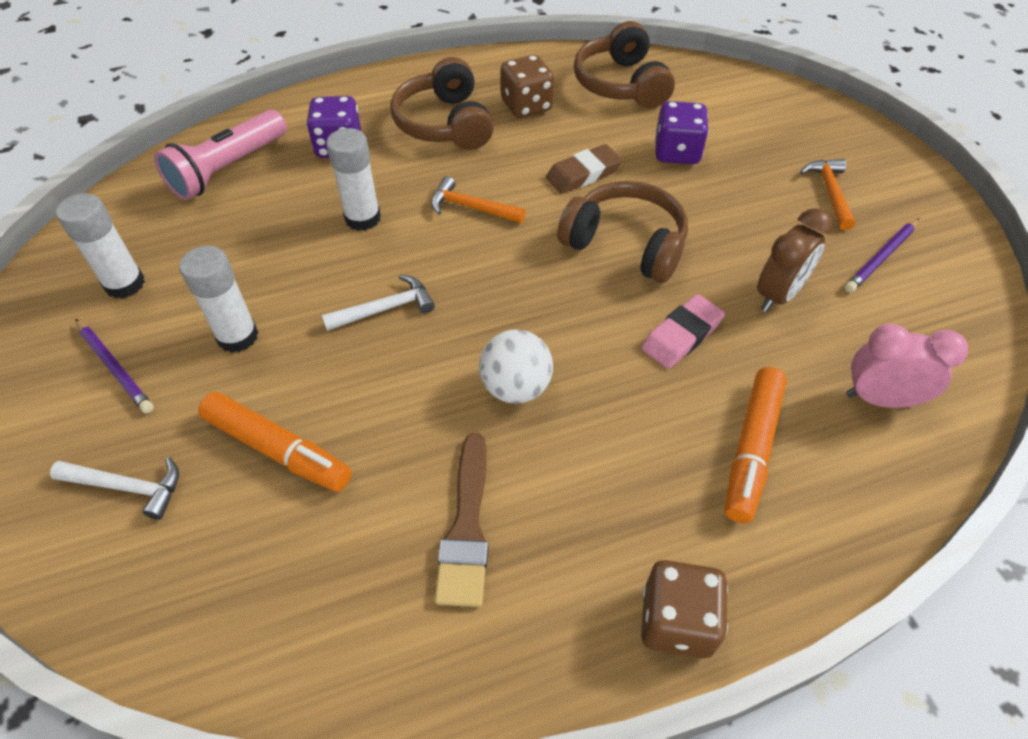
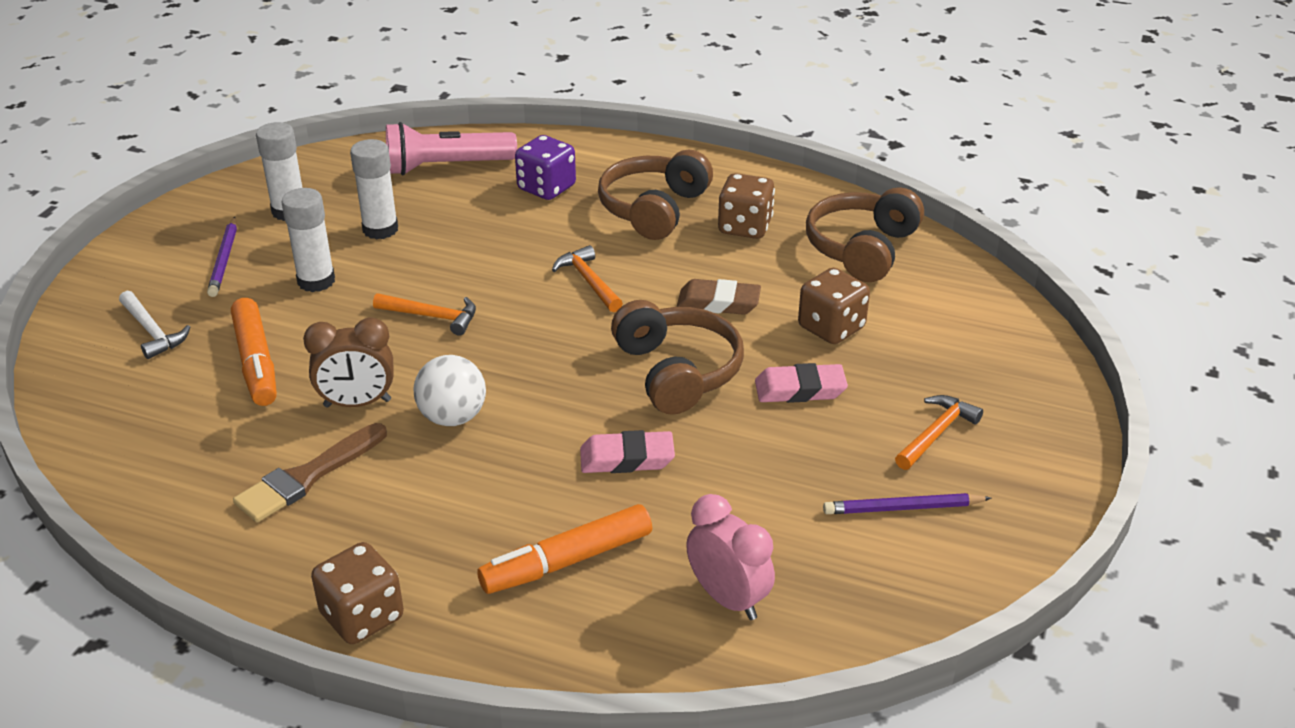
camera: 40 degrees right, 15 degrees down
white hammer [322,275,435,331] -> orange hammer [373,293,476,336]
white glue stick [326,128,381,231] -> white glue stick moved to [350,139,398,240]
purple dice [655,101,709,164] -> brown dice [798,268,870,344]
brown clock [757,208,832,312] -> brown clock moved to [303,317,393,408]
none -> pink eraser [755,363,848,403]

